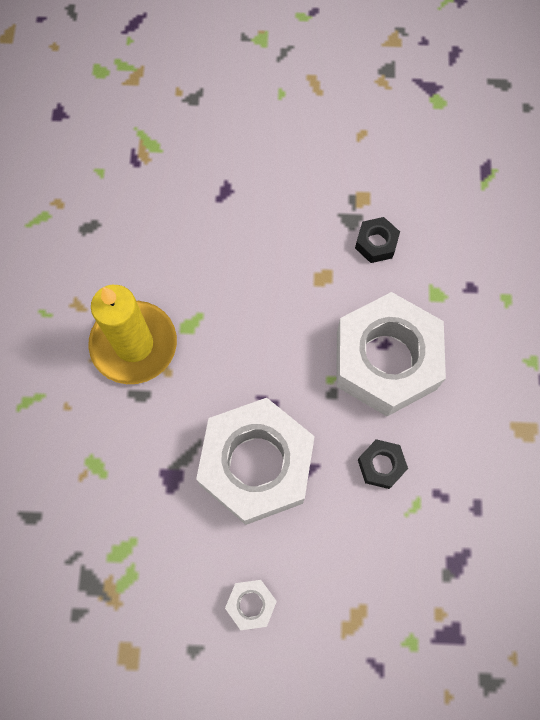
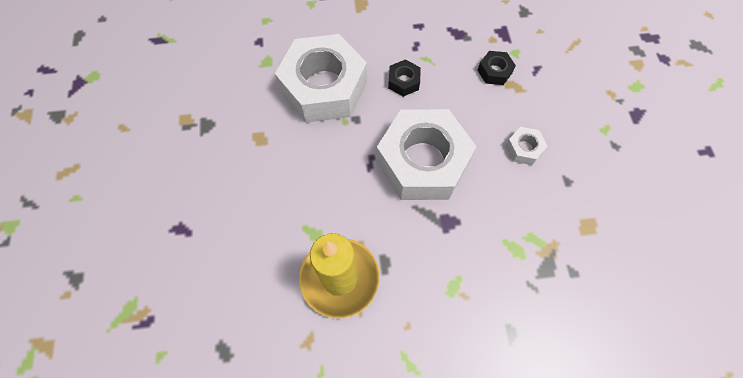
camera: 100 degrees left, 5 degrees down
black nut [355,217,400,263] -> black nut moved to [477,51,516,85]

